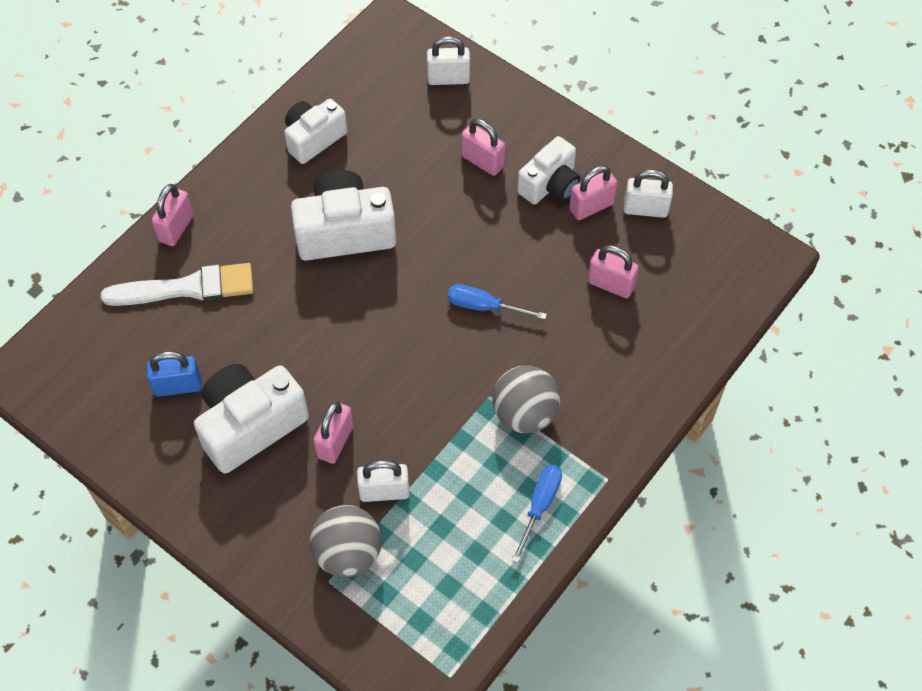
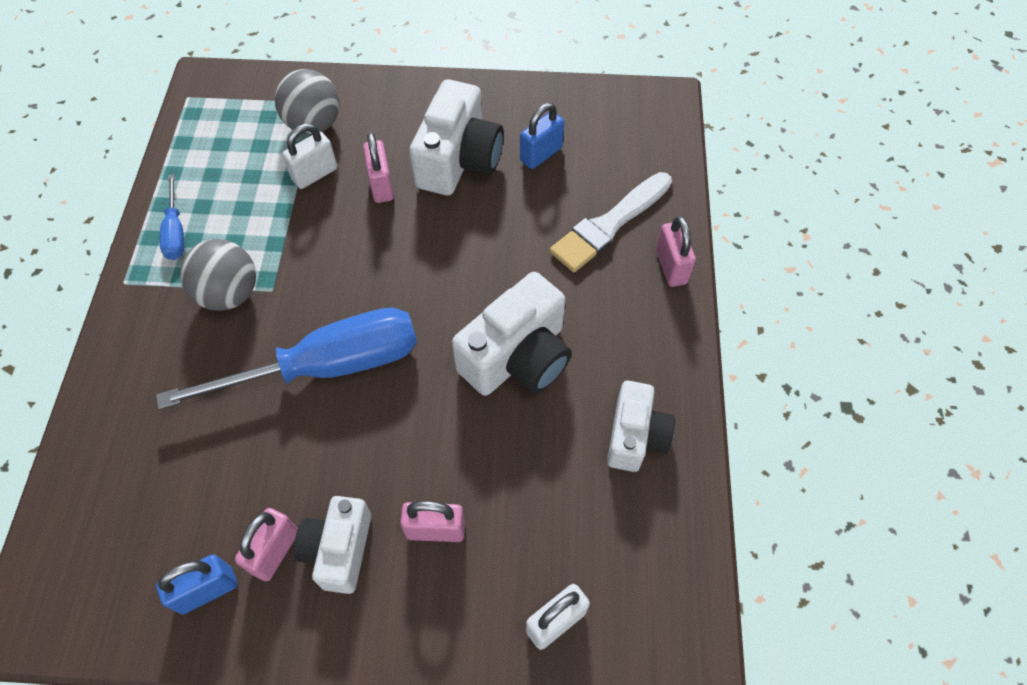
camera: 145 degrees right, 0 degrees up
blue screwdriver [448,284,547,319] -> blue screwdriver [156,308,417,410], size x2.20
pink padlock [587,245,639,298] -> none
white padlock [624,169,673,218] -> blue padlock [156,555,237,614]

